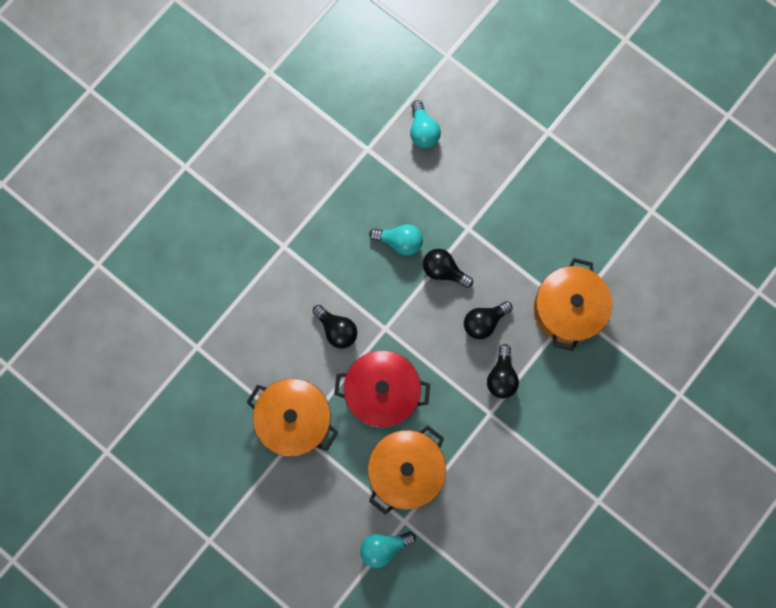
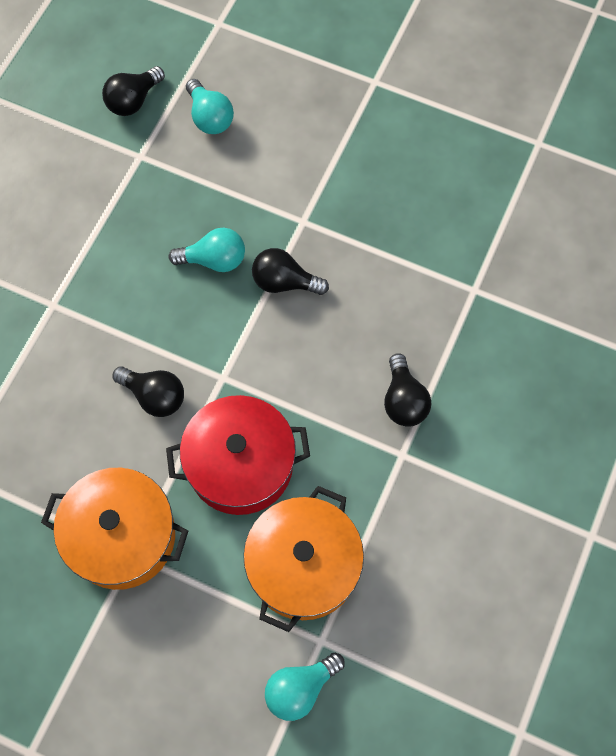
camera: 15 degrees left, 10 degrees down
black light bulb [464,301,512,339] -> black light bulb moved to [102,66,165,116]
orange pot [534,258,612,351] -> none

